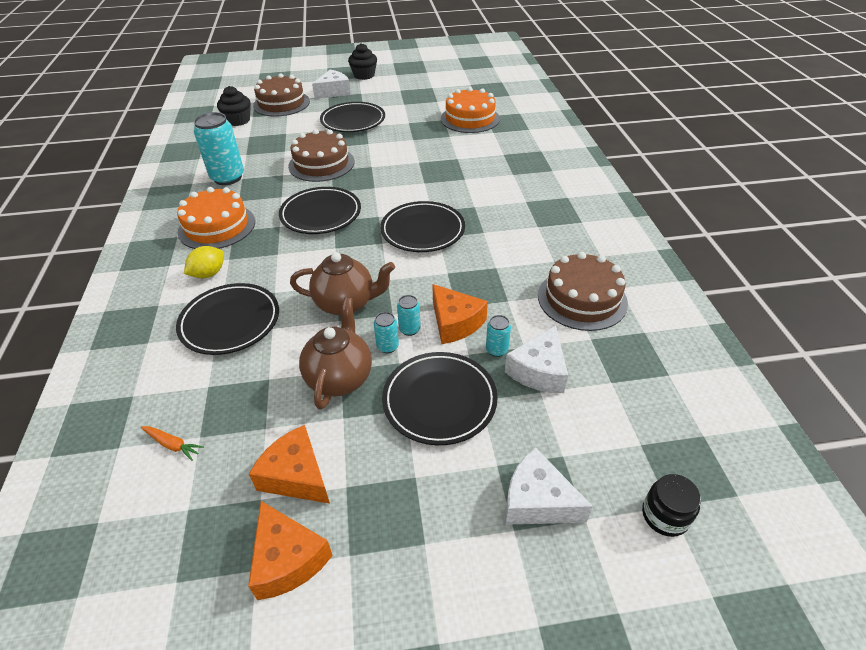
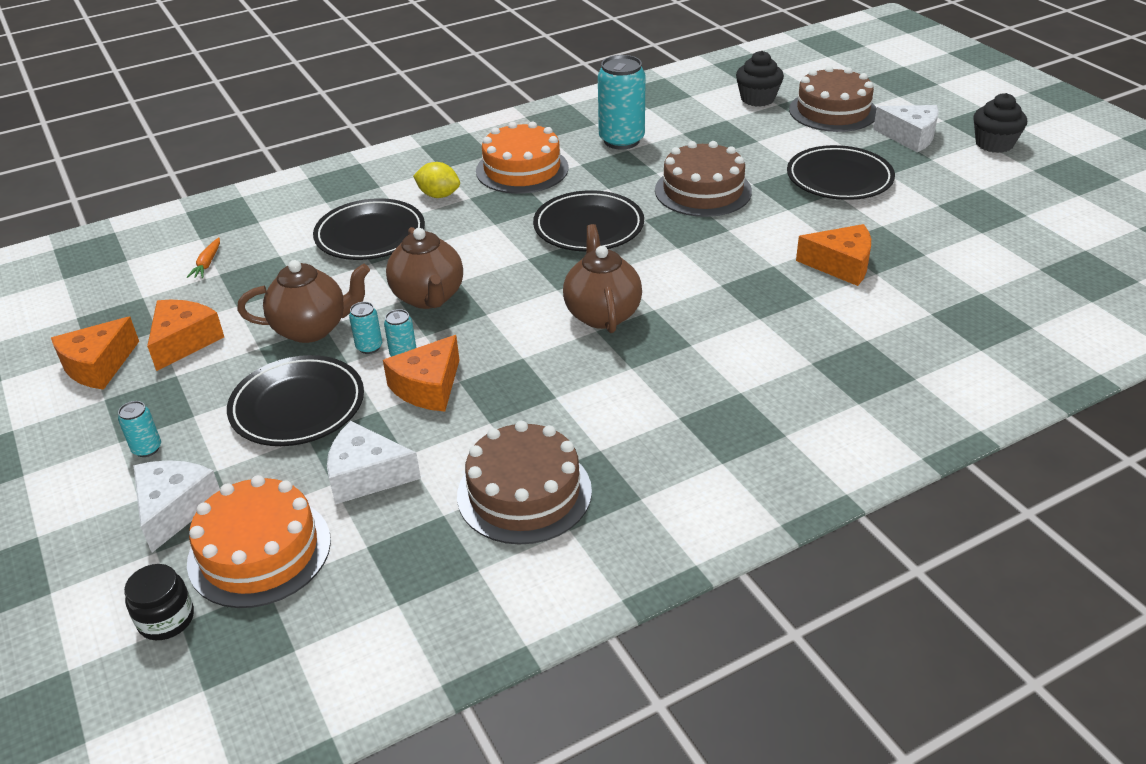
camera: 70 degrees right, 5 degrees down
black plate [380,201,465,252] -> brown teapot [563,224,642,333]
orange cake [441,87,500,133] -> orange cake moved to [187,475,331,608]
turquoise can [486,315,511,357] -> turquoise can moved to [118,401,161,457]
none -> orange cheese [796,224,871,286]

